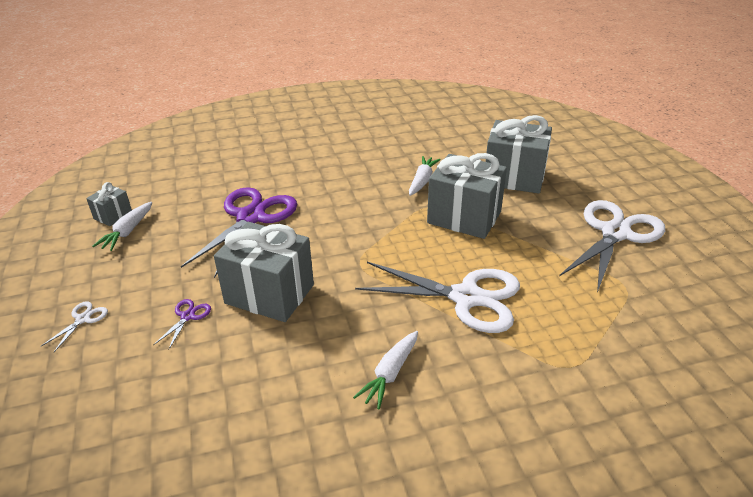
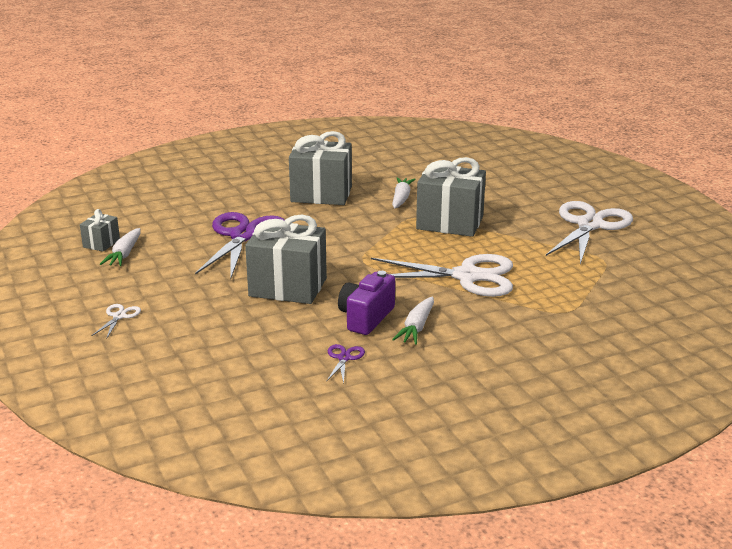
camera: 10 degrees left, 10 degrees down
purple scissors [153,299,211,350] -> purple scissors moved to [326,344,365,384]
grey gift [485,115,552,194] -> grey gift moved to [289,131,352,205]
none -> purple camera [338,271,395,335]

